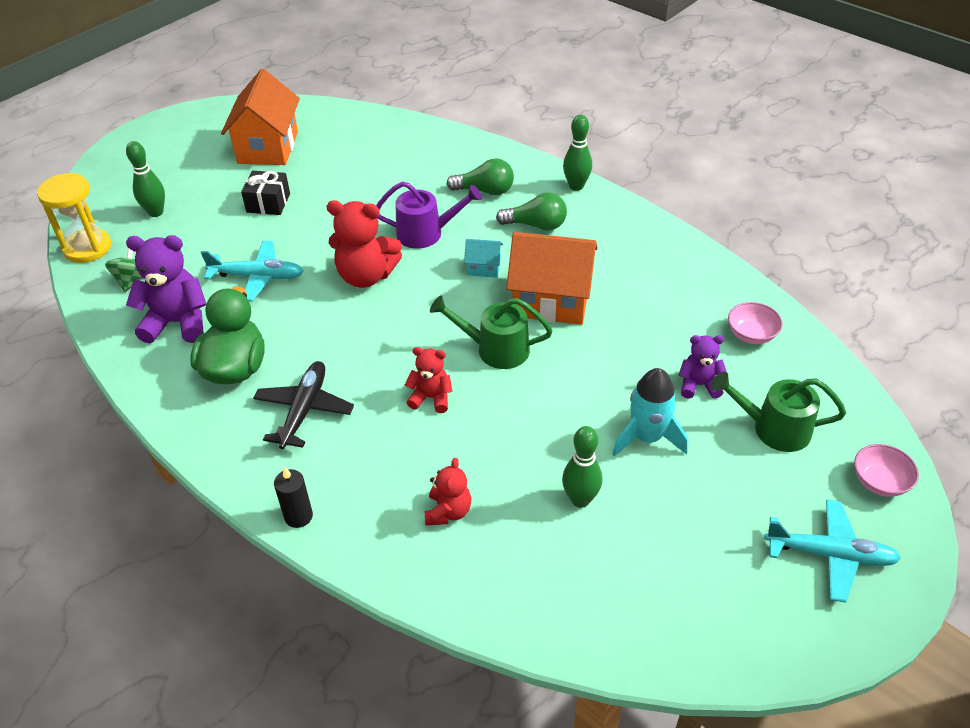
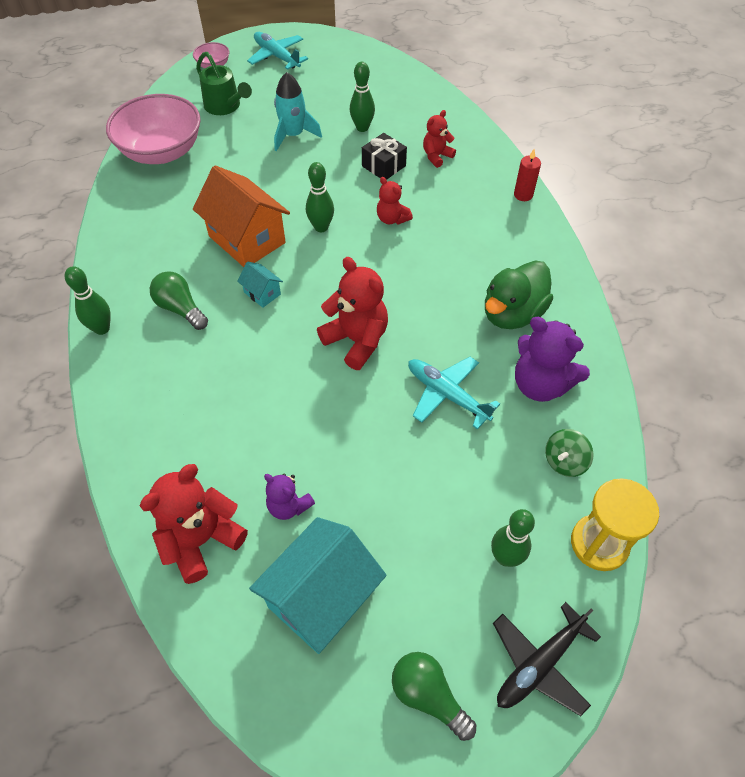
camera: 145 degrees left, 10 degrees up
orange house [221,69,300,165] -> turquoise house [249,517,387,654]
black gift [241,171,290,215] -> black gift moved to [362,133,407,180]
black plane [253,361,354,449] -> black plane moved to [493,602,601,716]
black candle [274,466,313,528] -> red candle [514,149,541,201]
purple watering can [376,182,482,249] -> none
green watering can [430,296,553,369] -> green bowling pin [306,162,334,232]
green light bulb [447,158,514,195] -> green light bulb moved to [392,652,476,741]
purple teddy bear [679,335,727,399] -> purple teddy bear moved to [264,474,315,520]
pink bowl [728,302,783,344] -> pink bowl [106,94,201,164], size x2.24
none -> red teddy bear [140,464,248,584]

